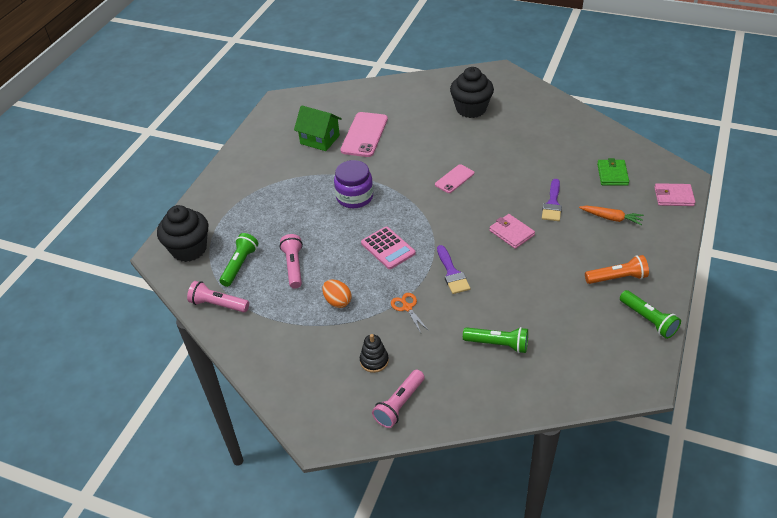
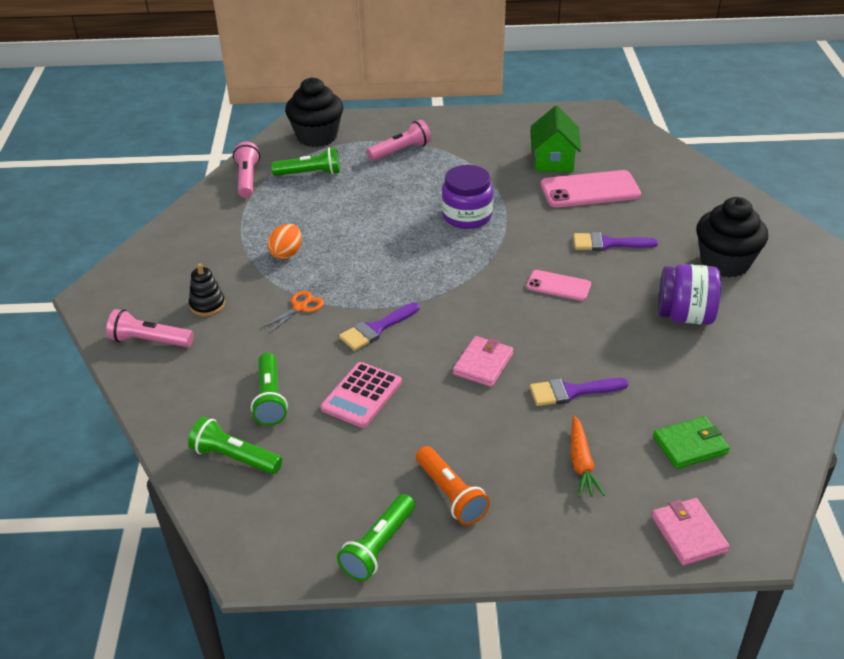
camera: 65 degrees right, 5 degrees down
pink flashlight [279,234,303,289] -> pink flashlight moved to [367,120,431,161]
pink calculator [361,227,416,269] -> pink calculator moved to [321,362,402,428]
none -> green flashlight [188,417,282,474]
none -> purple brush [573,232,658,251]
none -> purple jar [658,264,721,325]

